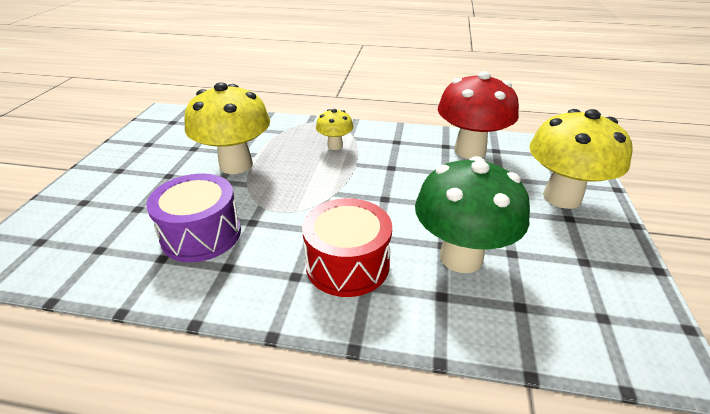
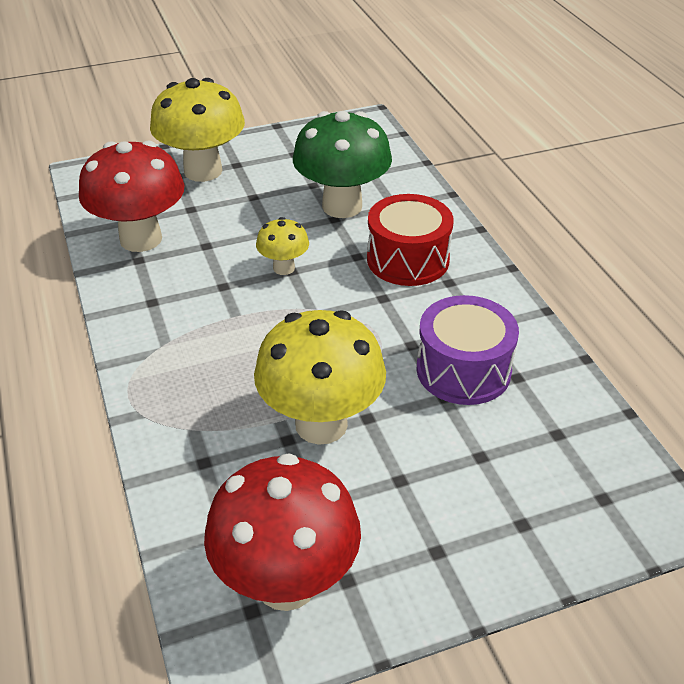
camera: 120 degrees left, 5 degrees up
yellow mushroom [316,109,353,150] -> yellow mushroom moved to [256,217,309,275]
none -> red mushroom [204,453,361,611]

